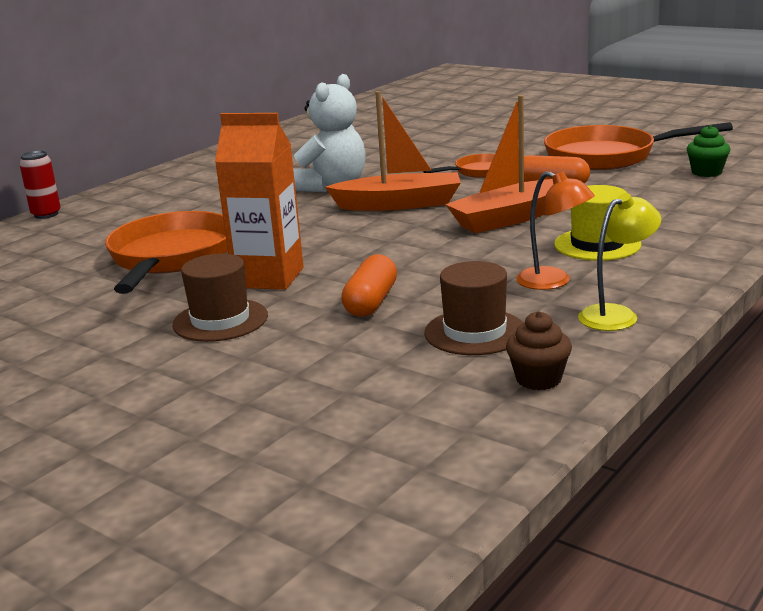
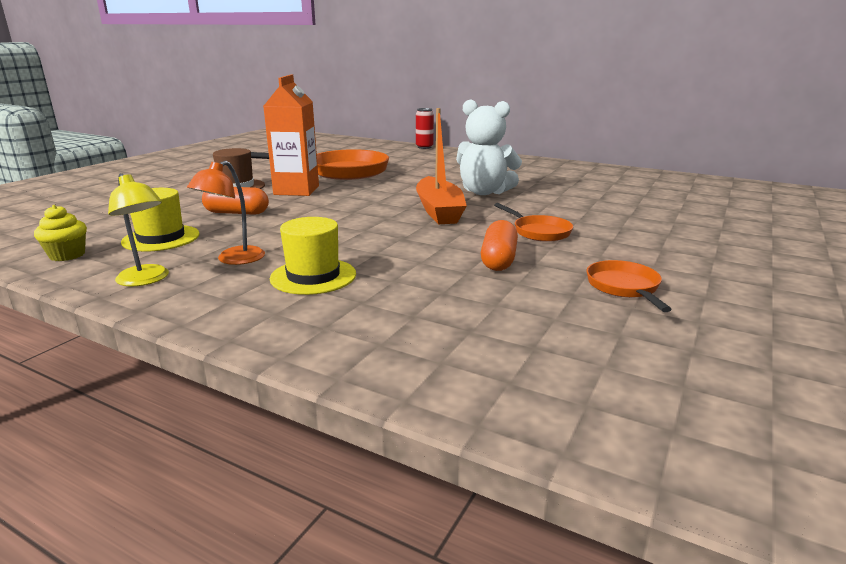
camera: 80 degrees right, 0 degrees up
brown hat [424,261,523,355] -> yellow hat [121,188,200,252]
orange boat [445,95,553,233] -> none
brown cupcake [506,311,572,390] -> yellow cupcake [34,205,87,261]
orange pan [544,122,733,170] -> orange pan [586,260,672,312], size x0.51
green cupcake [687,125,731,177] -> none

